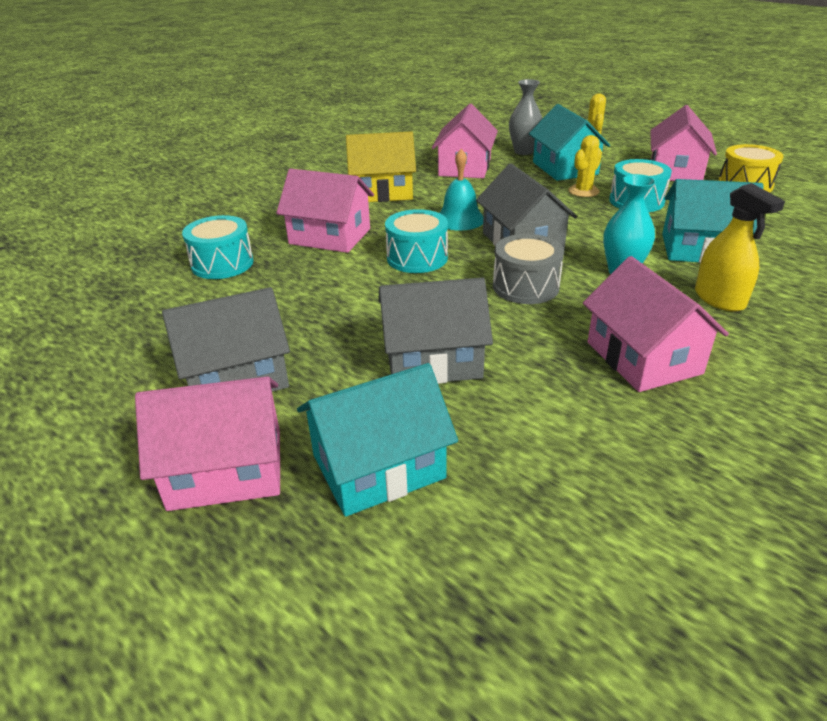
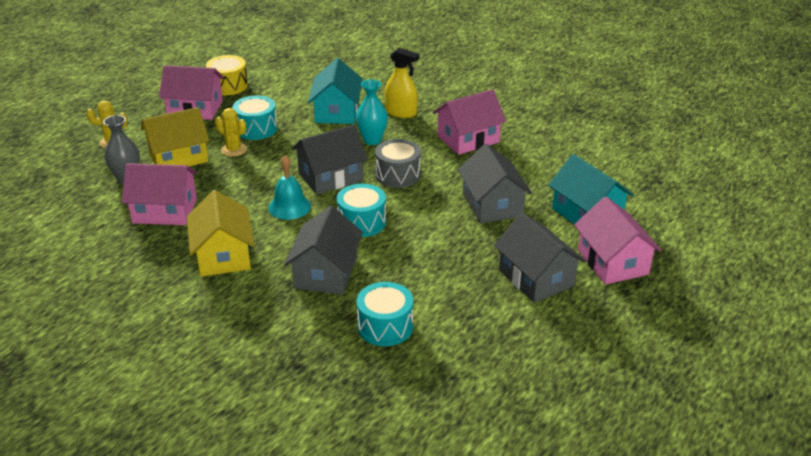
camera: 100 degrees left, 0 degrees up
pink house [276,168,374,253] -> grey house [284,206,363,295]
turquoise house [529,104,610,181] -> yellow house [141,107,209,166]
yellow spray bottle [695,183,785,312] -> yellow spray bottle turned 60 degrees clockwise [385,48,419,118]

